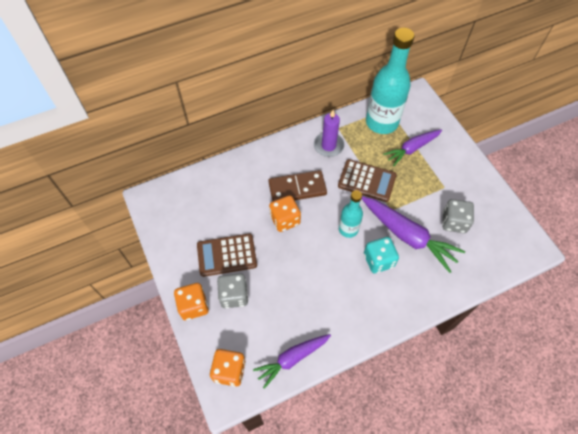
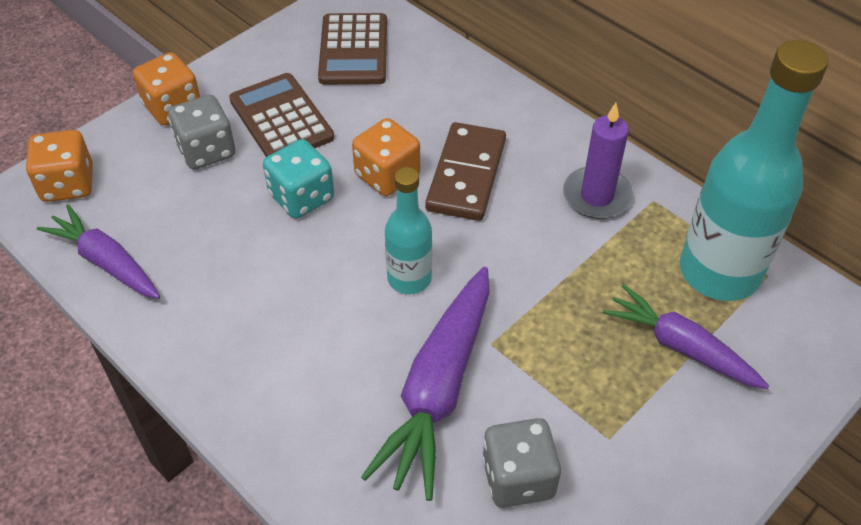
camera: 70 degrees right, 10 degrees down
brown domino [268,170,327,202] -> brown domino turned 45 degrees clockwise [425,122,506,221]
brown calculator [338,159,397,202] -> brown calculator moved to [318,13,387,85]
turquoise dice [364,237,399,273] -> turquoise dice moved to [263,139,334,219]

